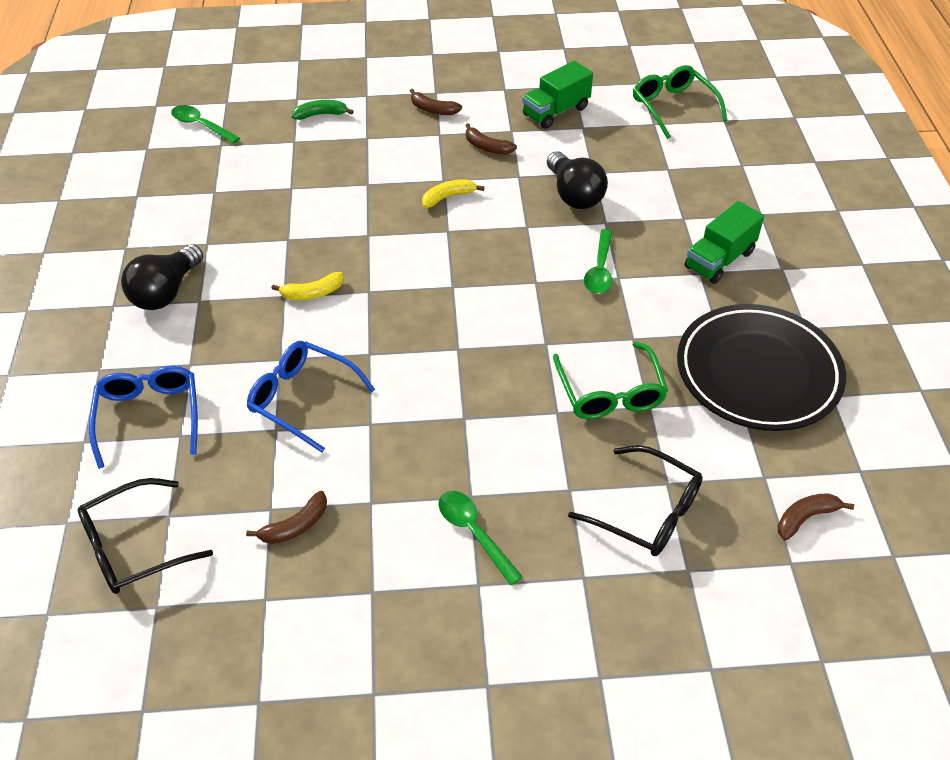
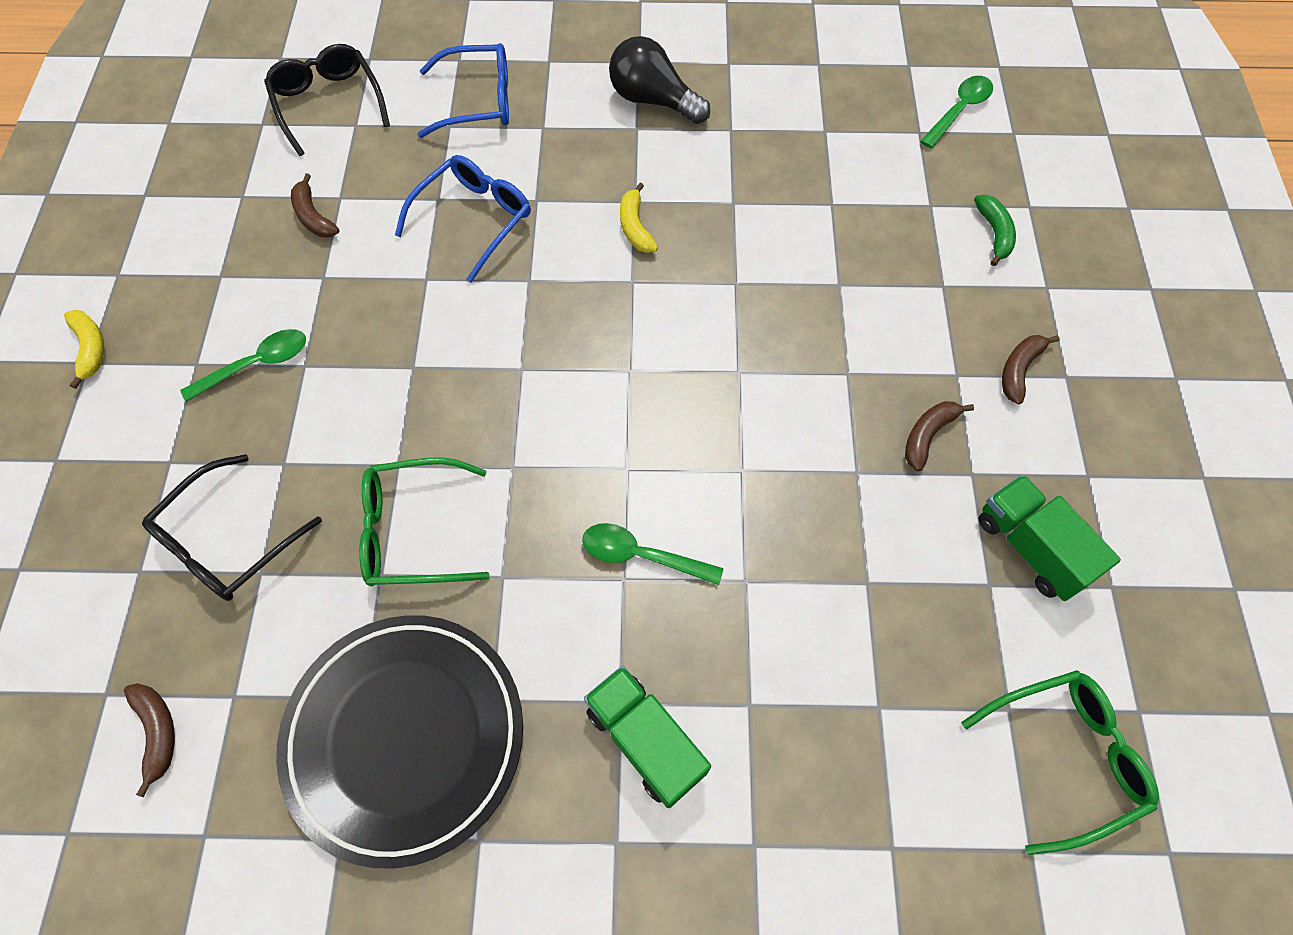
camera: 95 degrees right, 15 degrees up
yellow banana [422,179,485,208] -> yellow banana moved to [64,310,104,389]
black light bulb [547,151,608,209] -> none

